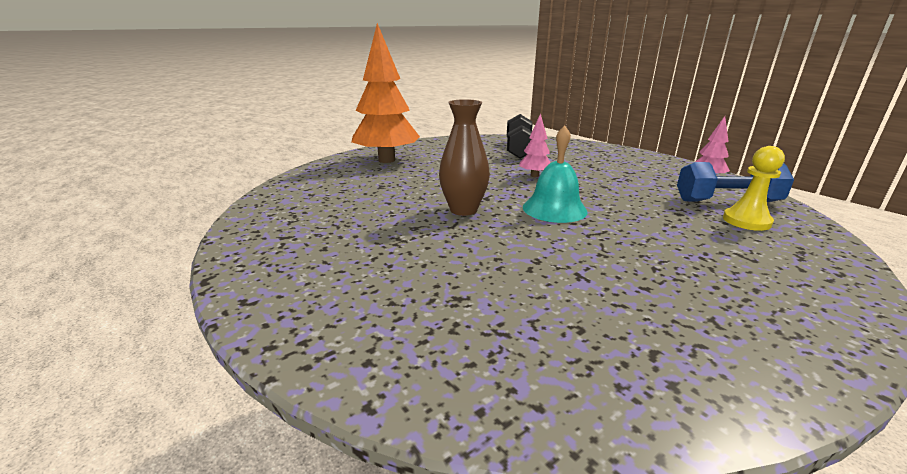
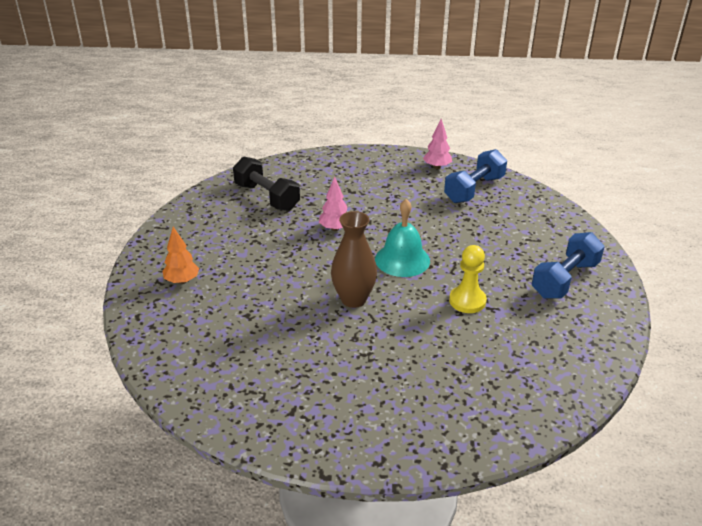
camera: 50 degrees left, 10 degrees up
orange tree [352,23,420,163] -> orange tree [162,227,199,284], size x0.45
yellow pawn [723,146,785,231] -> yellow pawn moved to [449,245,487,313]
none -> blue dumbbell [532,232,605,299]

